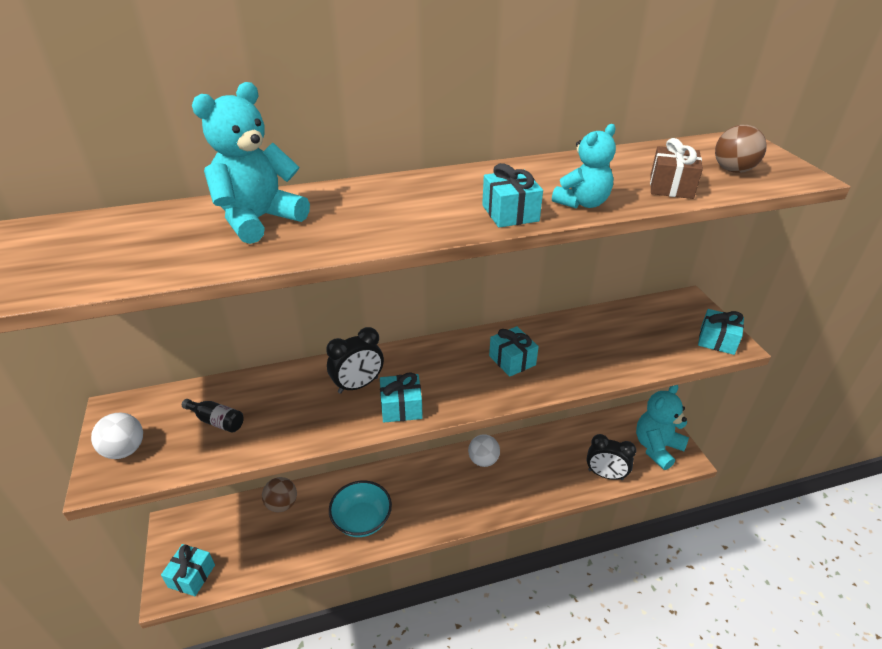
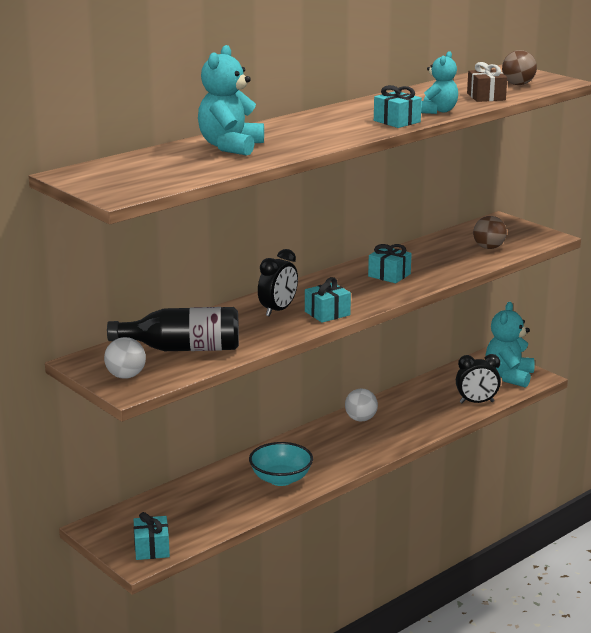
camera: 25 degrees left, 15 degrees down
black bottle [182,399,244,433] -> black bottle [107,307,239,351], size x2.14
brown ball [262,477,297,512] -> brown ball moved to [473,216,507,249]
turquoise gift [698,309,744,355] -> none

